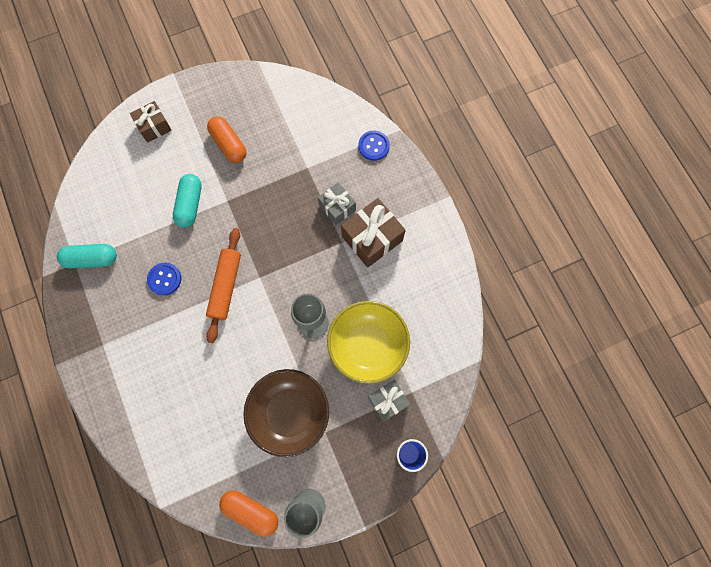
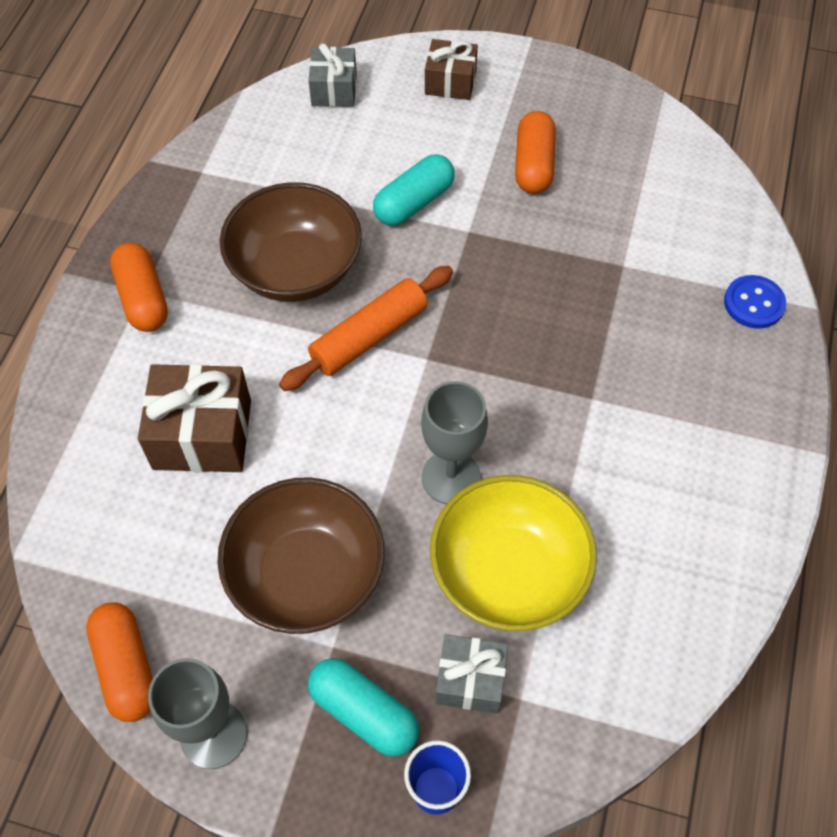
camera: 40 degrees right, 15 degrees down
turquoise capsule [57,244,117,268] -> turquoise capsule moved to [308,658,419,757]
blue button [147,263,181,296] -> brown bowl [220,182,362,302]
grey gift [318,182,356,225] -> grey gift moved to [308,43,357,107]
brown gift [341,198,406,267] -> brown gift moved to [138,364,251,472]
none -> orange capsule [110,243,168,332]

